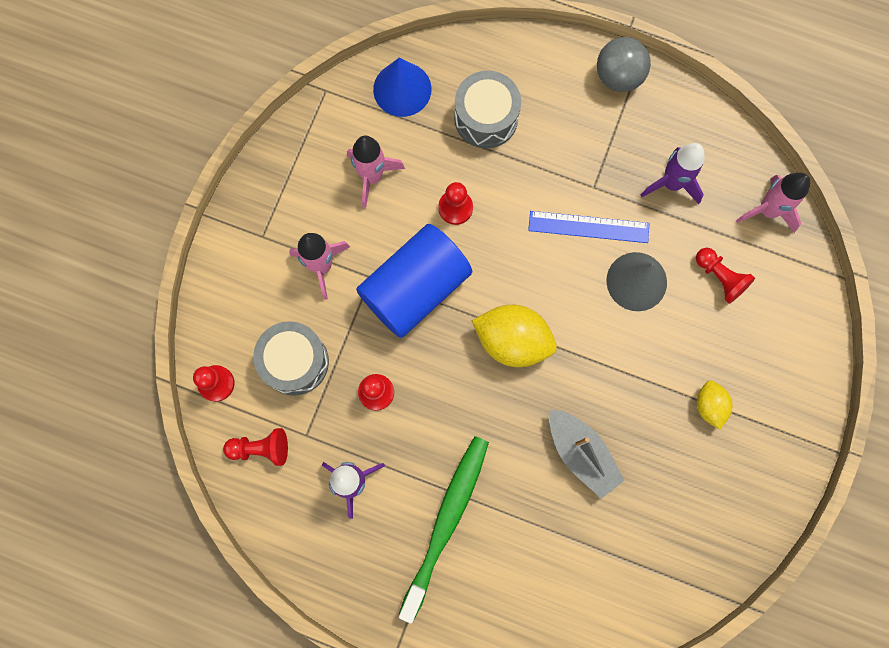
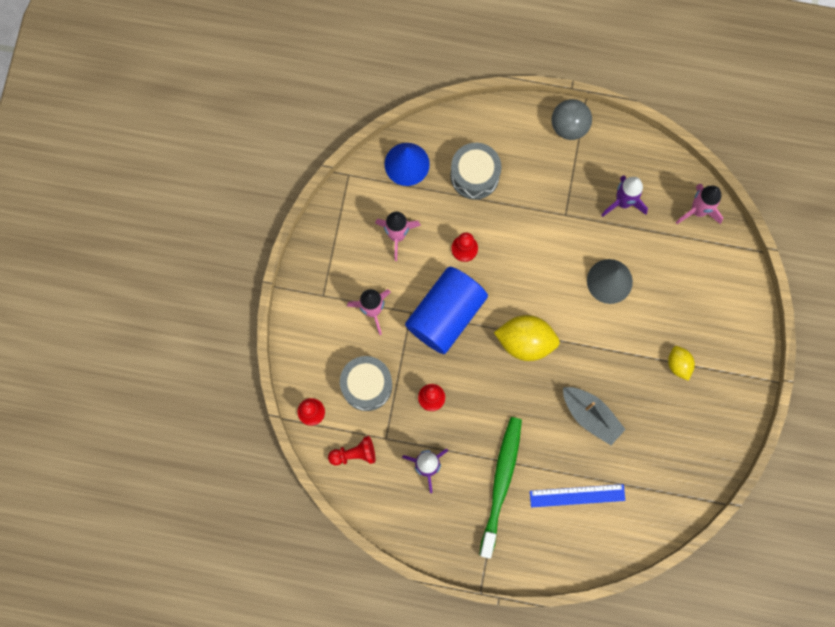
camera: 10 degrees left, 0 degrees up
blue ruler [528,211,650,243] -> blue ruler moved to [530,484,625,508]
red pawn [696,248,755,304] -> none

